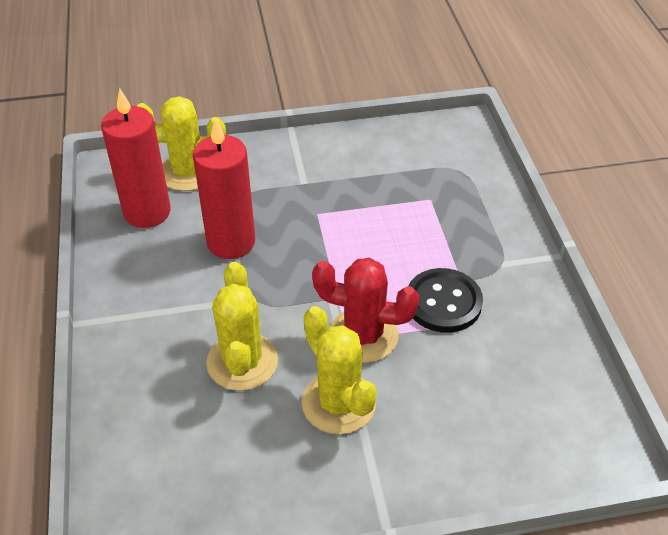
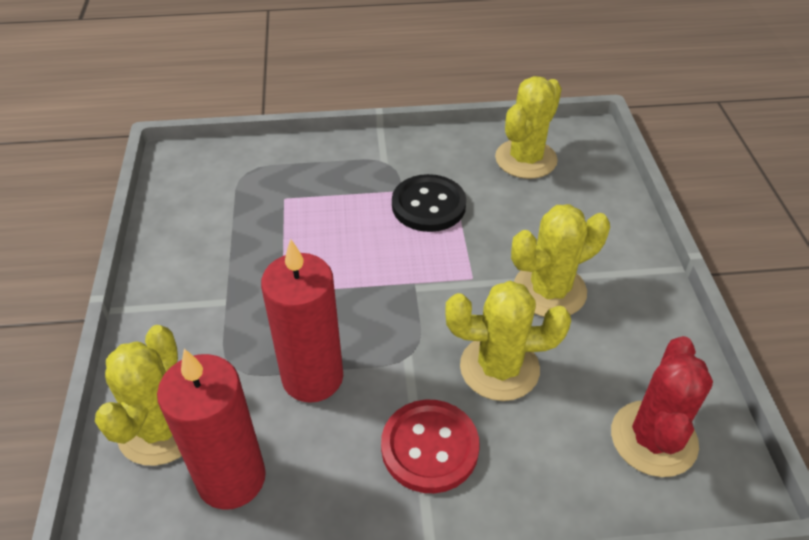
camera: 85 degrees left, 0 degrees up
red cactus [312,258,419,363] -> red cactus moved to [611,336,713,477]
none -> red button [381,400,480,493]
none -> yellow cactus [495,76,562,179]

